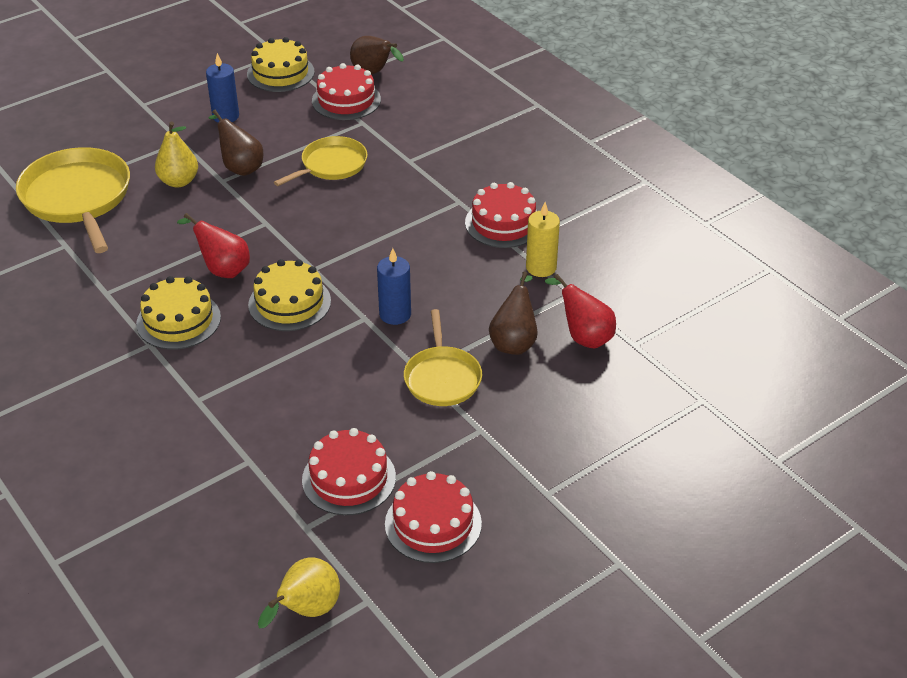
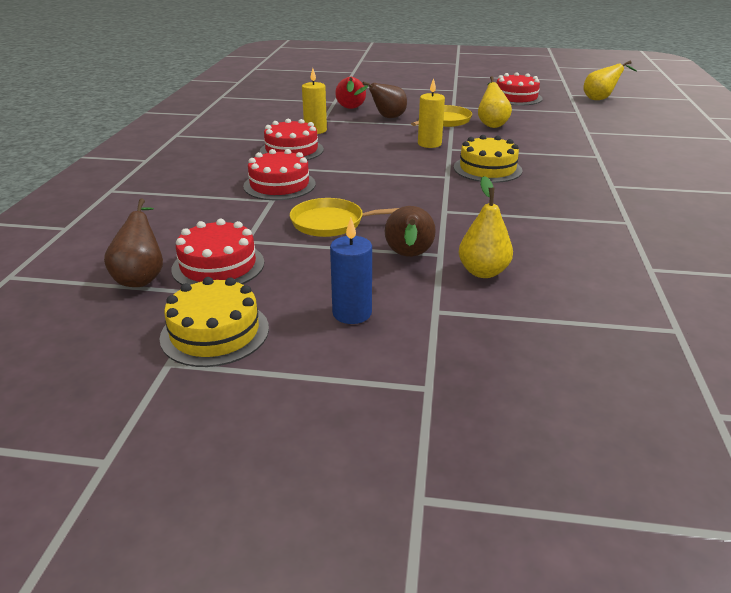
camera: 135 degrees left, 10 degrees down
yellow pan [16,147,130,253] -> none
yellow cake [136,276,221,350] -> none
red pear [177,213,250,278] -> none
red cake [302,428,396,515] -> red cake moved to [243,149,316,200]
blue candle [377,248,411,325] -> yellow candle [418,78,445,148]
none -> yellow pear [478,76,512,128]

